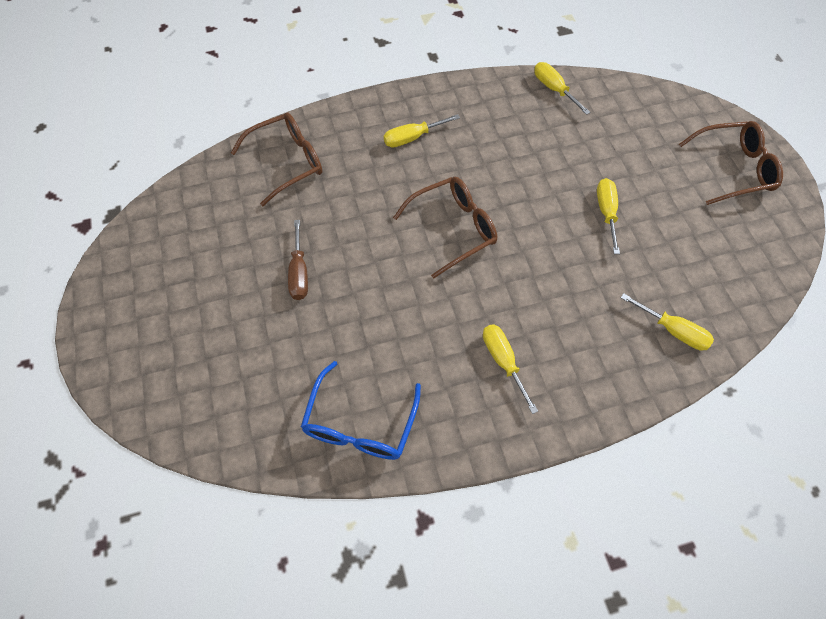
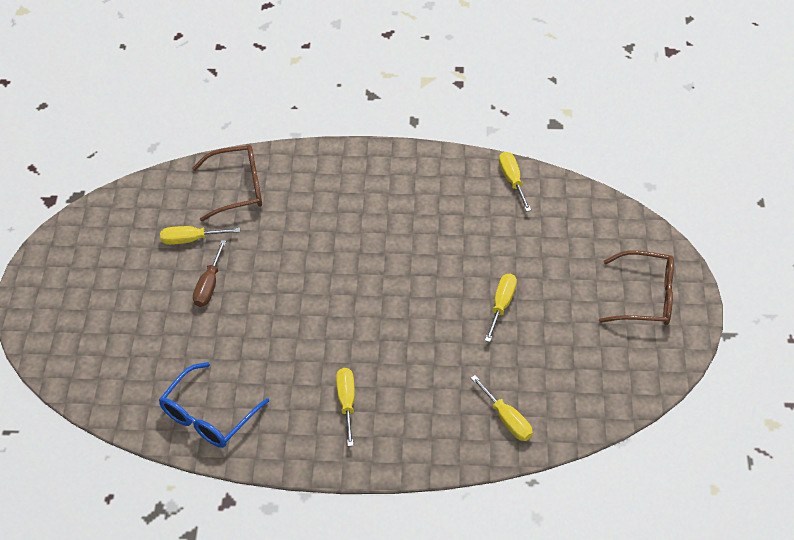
camera: 20 degrees right, 10 degrees down
yellow screwdriver [384,114,460,148] -> yellow screwdriver moved to [160,226,240,245]
brown glasses [393,177,497,278] -> none

